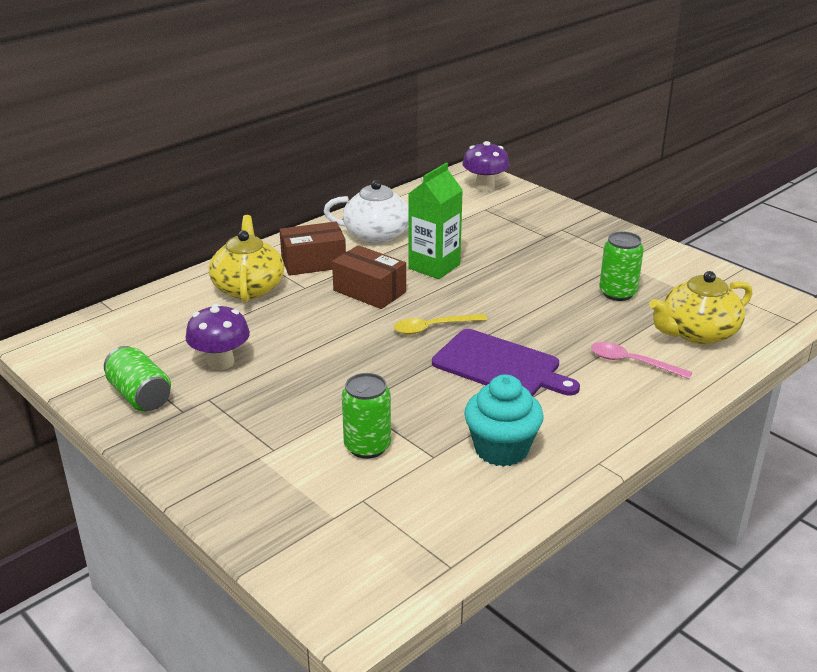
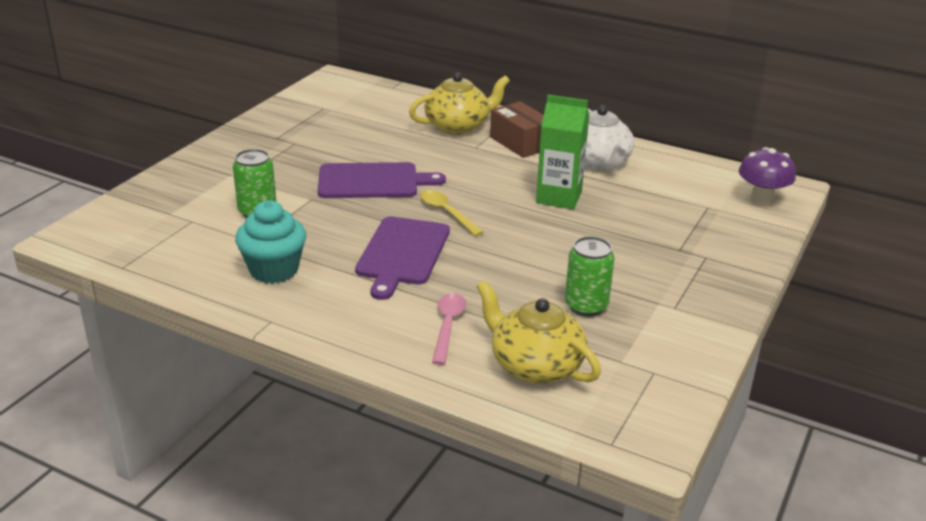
camera: 70 degrees right, 0 degrees up
green can [104,346,171,411] -> none
purple mushroom [186,304,250,370] -> none
brown box [332,245,406,309] -> none
none -> purple cutting board [318,162,446,198]

